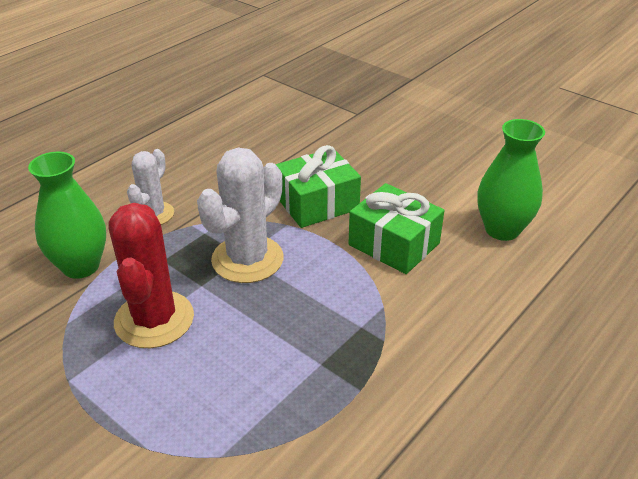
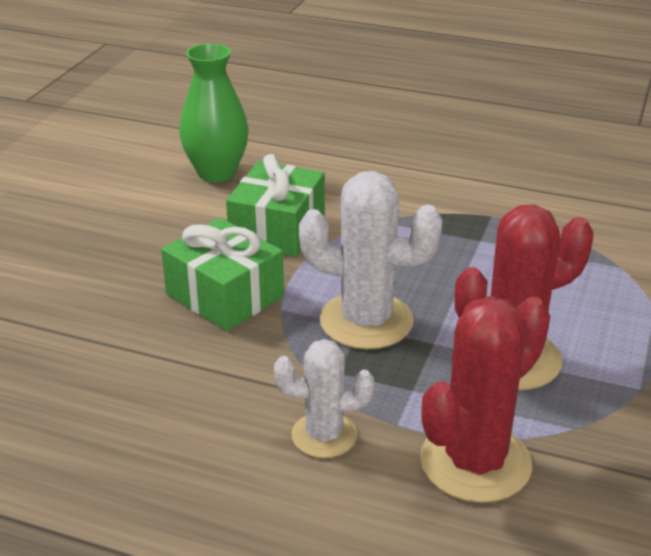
camera: 110 degrees left, 5 degrees down
green vase [28,152,106,279] -> red cactus [420,296,550,503]

